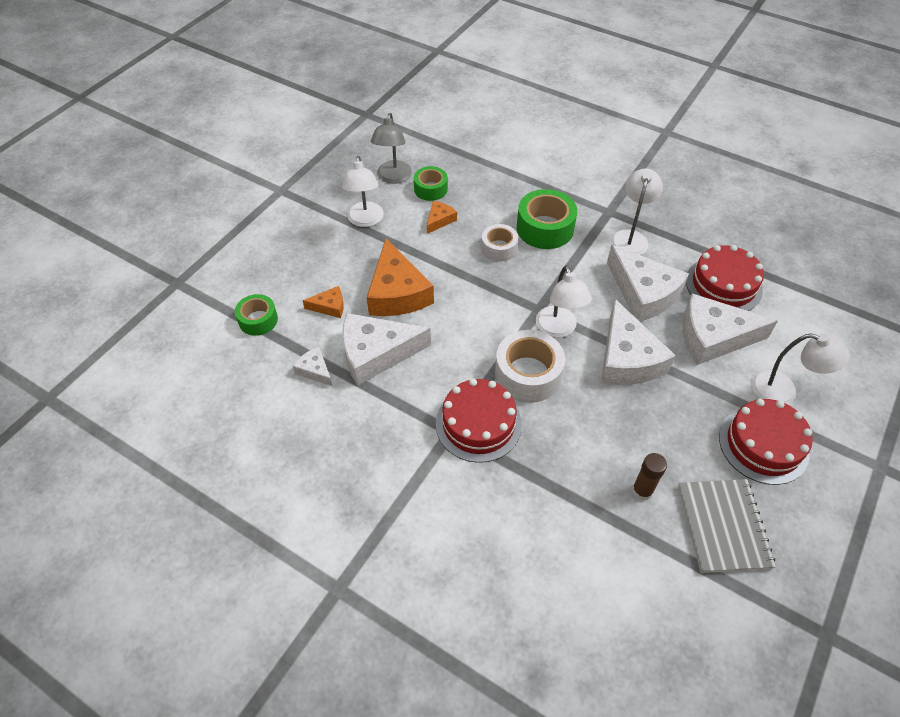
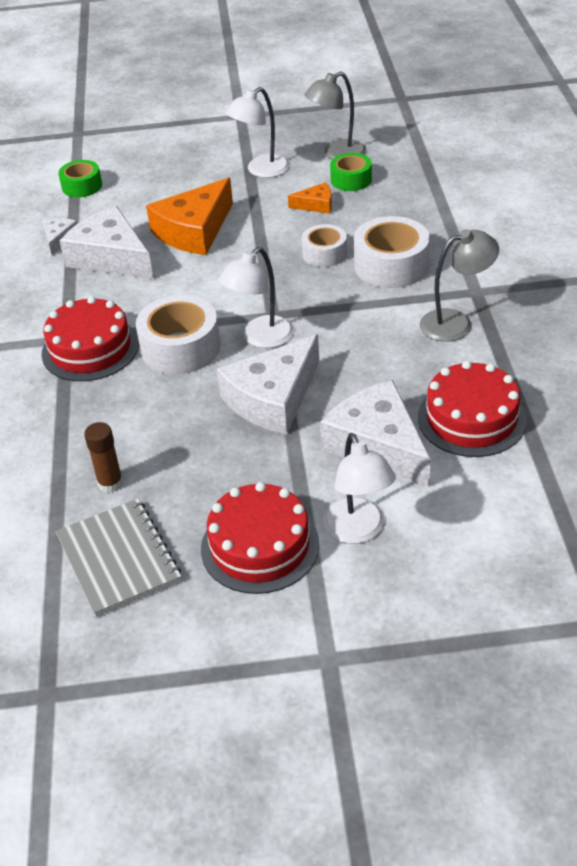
camera: 55 degrees right, 10 degrees down
orange cheese [302,286,344,318] -> none
green tape [517,189,577,249] -> white tape [354,216,430,288]
white cheese [607,245,689,322] -> none
white lamp [610,168,663,255] -> grey lamp [420,229,499,342]
grey notebook [678,479,776,573] -> grey notebook turned 75 degrees counterclockwise [55,499,181,617]

